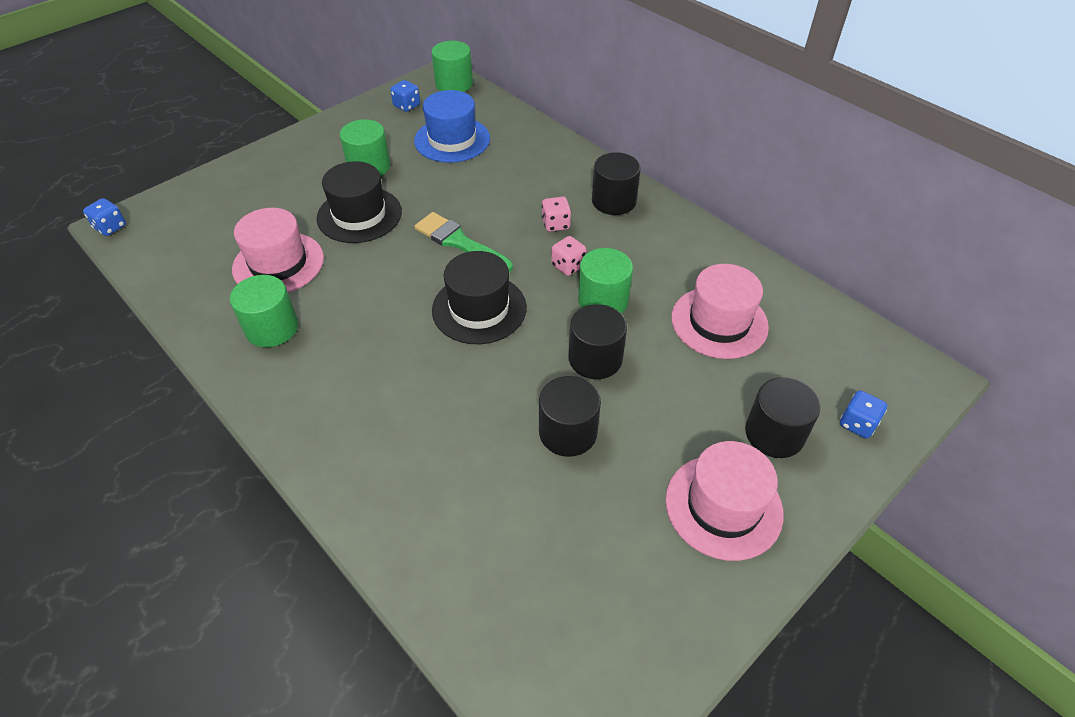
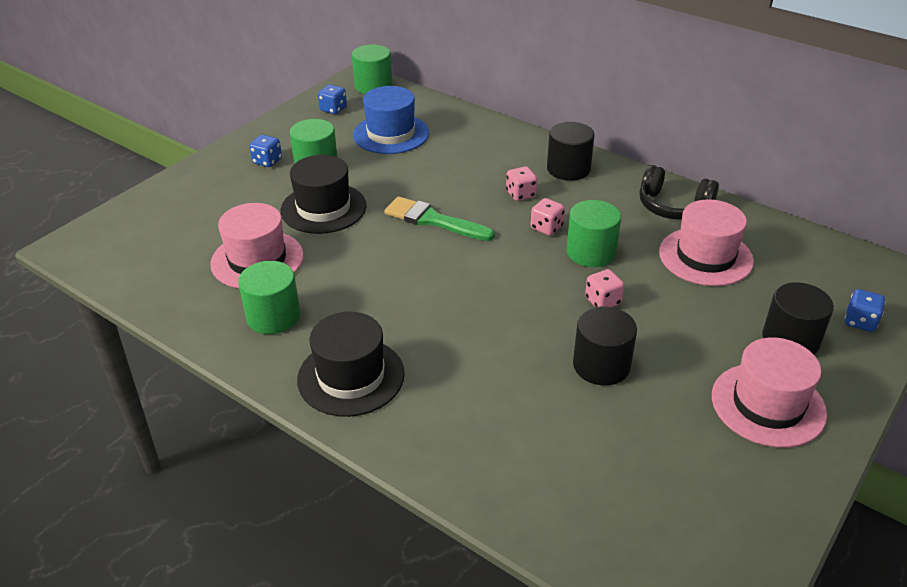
camera: 10 degrees left, 10 degrees down
blue dice [83,198,126,236] -> blue dice moved to [249,135,282,167]
black hat [432,251,527,344] -> black hat moved to [297,312,405,417]
black cylinder [569,304,627,379] -> pink dice [585,269,624,307]
none -> black headphones [639,165,719,220]

